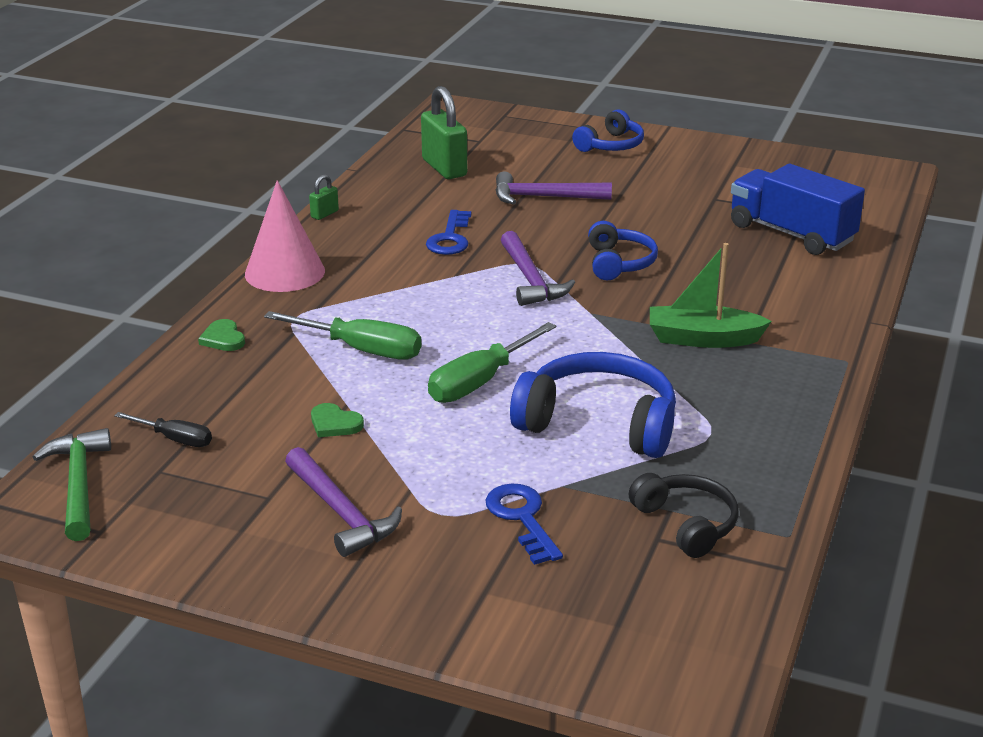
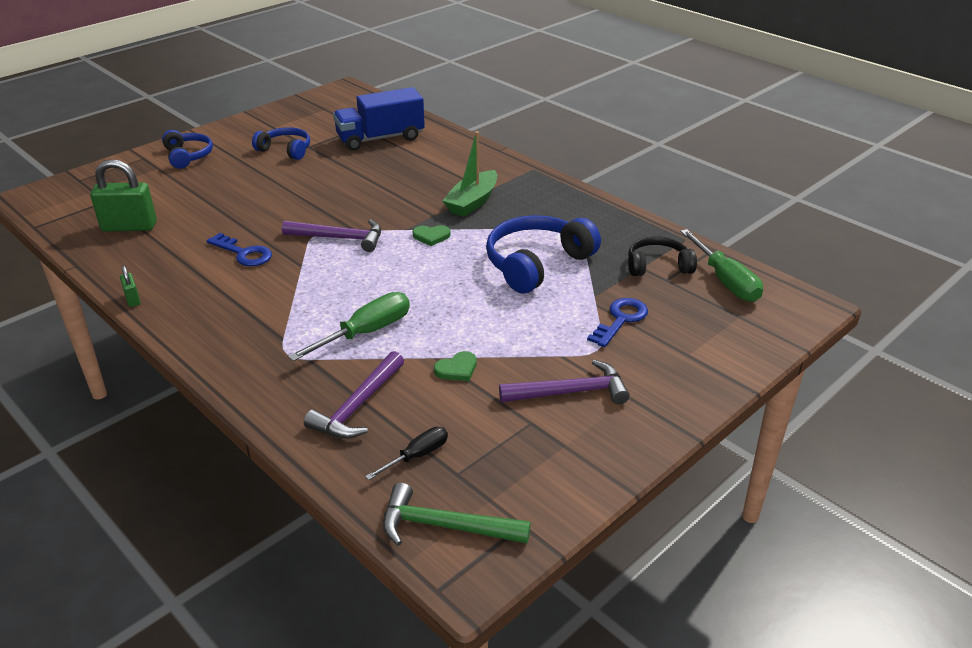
camera: 65 degrees left, 5 degrees up
green heart [198,319,245,351] -> green heart moved to [413,225,451,246]
pink cone [245,180,325,292] -> none
green screwdriver [428,322,556,403] -> green screwdriver moved to [680,229,763,302]
blue key [486,484,563,565] -> blue key turned 120 degrees clockwise [587,298,648,347]
purple hammer [496,171,612,205] -> purple hammer moved to [304,351,404,439]
blue headphones [588,221,658,280] -> blue headphones moved to [252,127,310,160]

